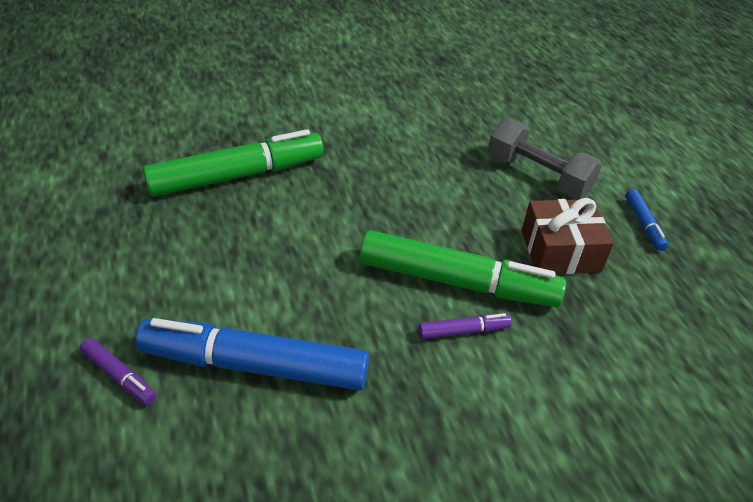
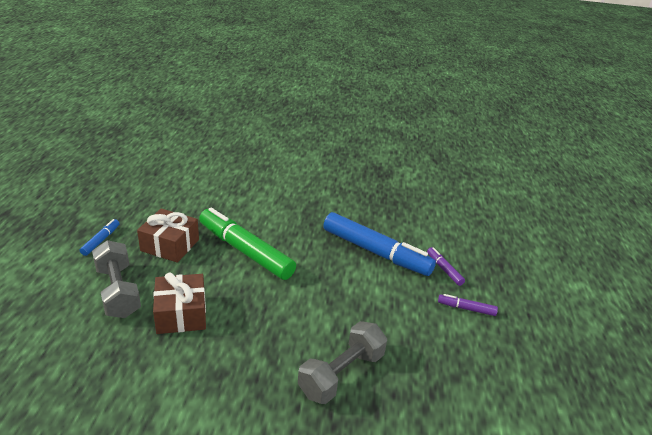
camera: 155 degrees left, 10 degrees down
green marker [143,129,324,197] -> grey dumbbell [298,321,387,404]
purple marker [419,313,512,339] -> purple marker moved to [438,294,498,316]
none -> brown gift [153,273,206,334]

